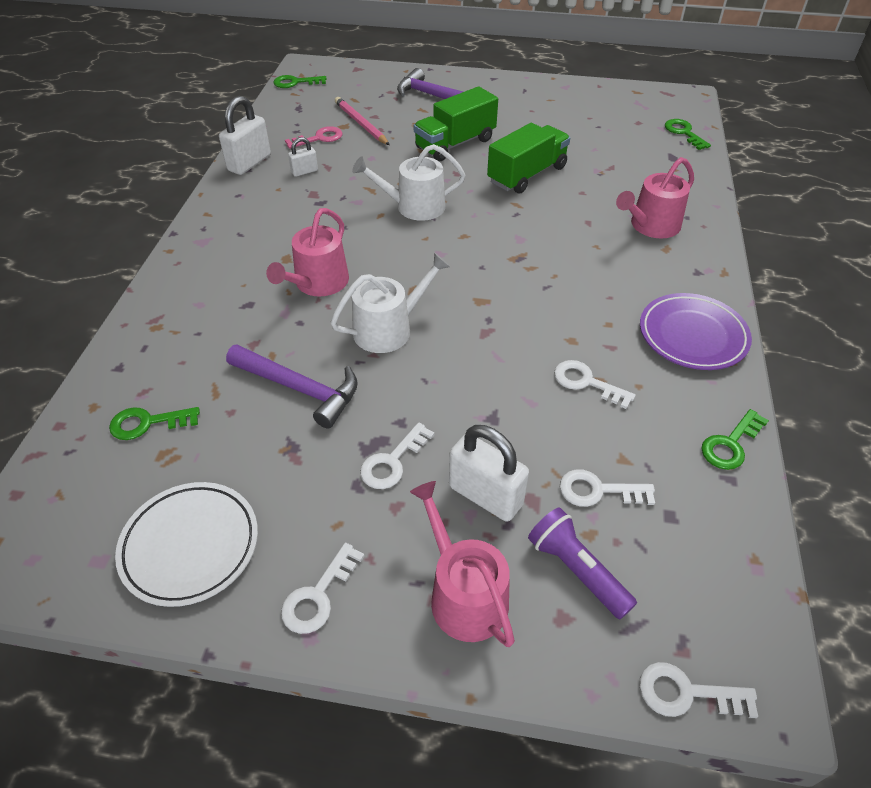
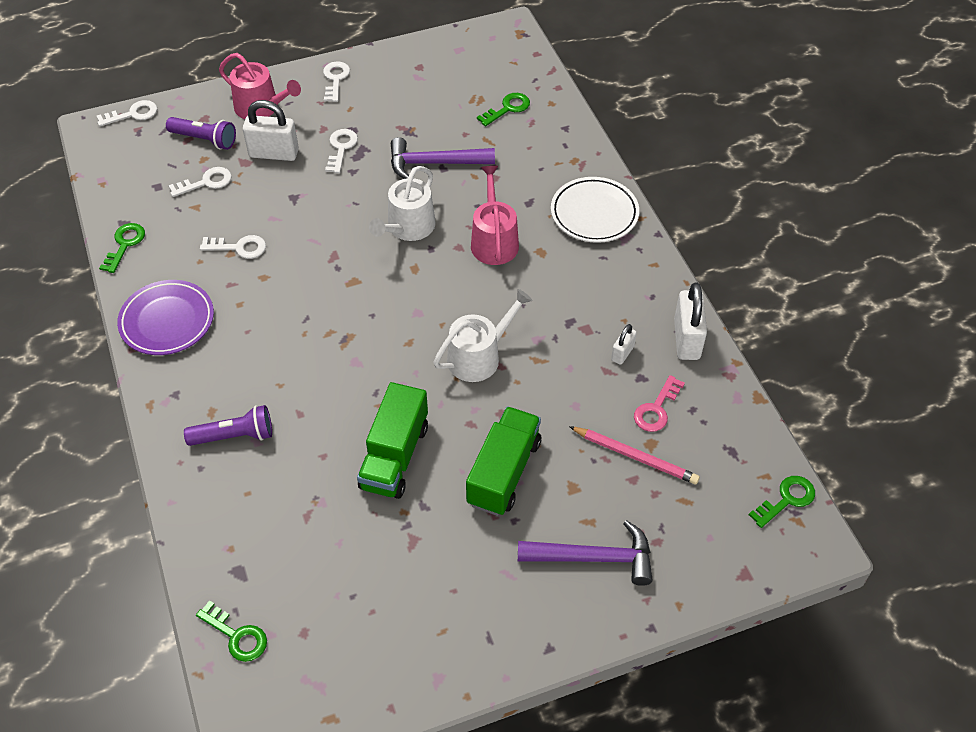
camera: 150 degrees right, 5 degrees up
white plate [115,482,258,607] -> white plate moved to [551,177,639,243]
pink watering can [616,157,694,239] -> purple flashlight [184,405,272,446]

